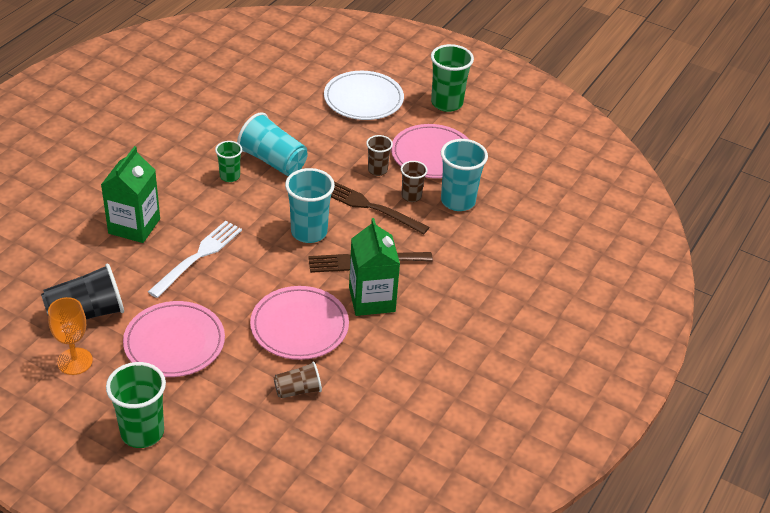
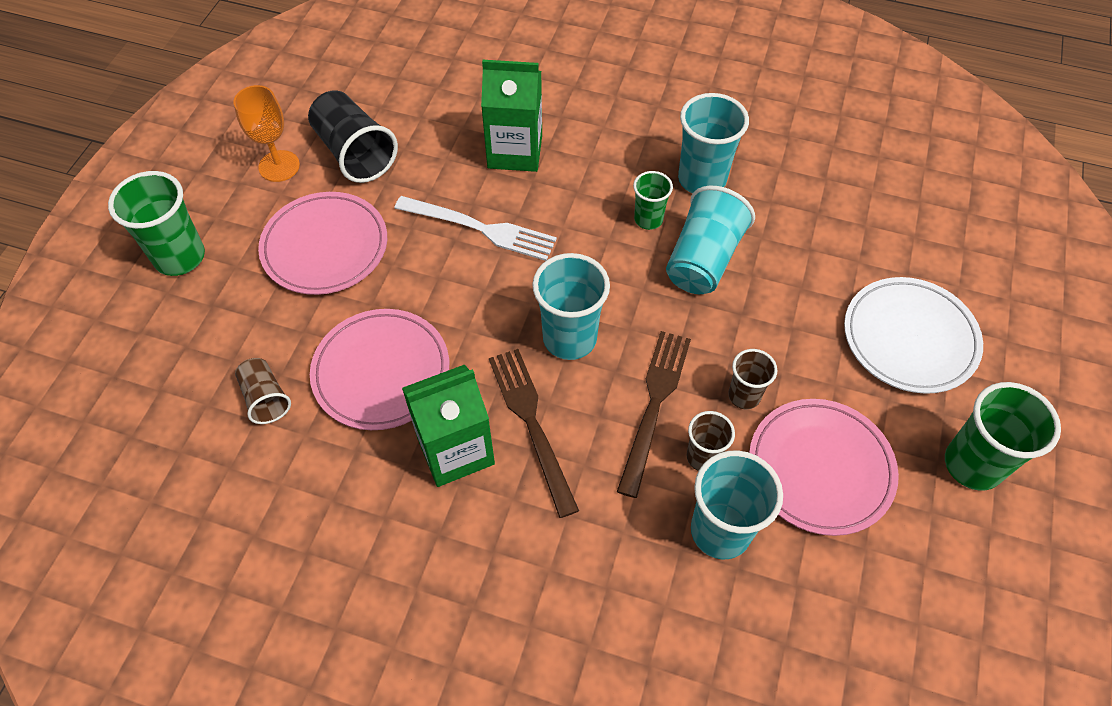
camera: 80 degrees right, 15 degrees up
none -> turquoise cup [678,93,749,193]

